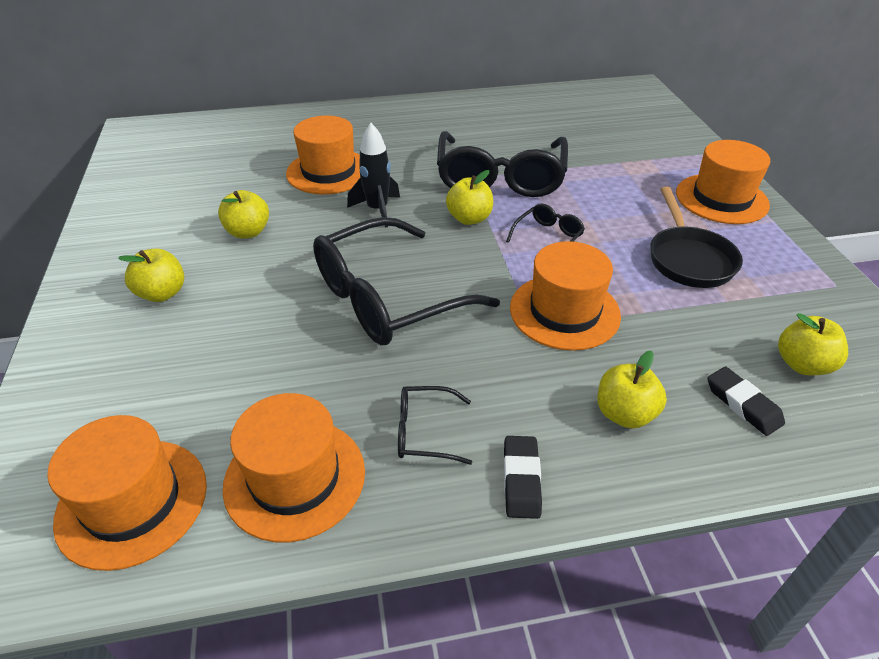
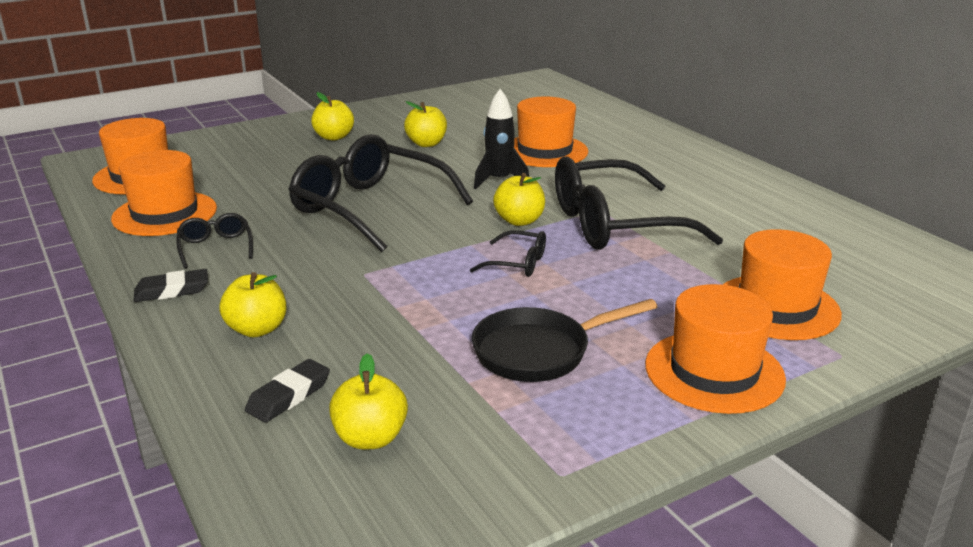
camera: 70 degrees right, 15 degrees down
orange hat [510,241,621,351] -> orange hat moved to [723,229,842,340]

